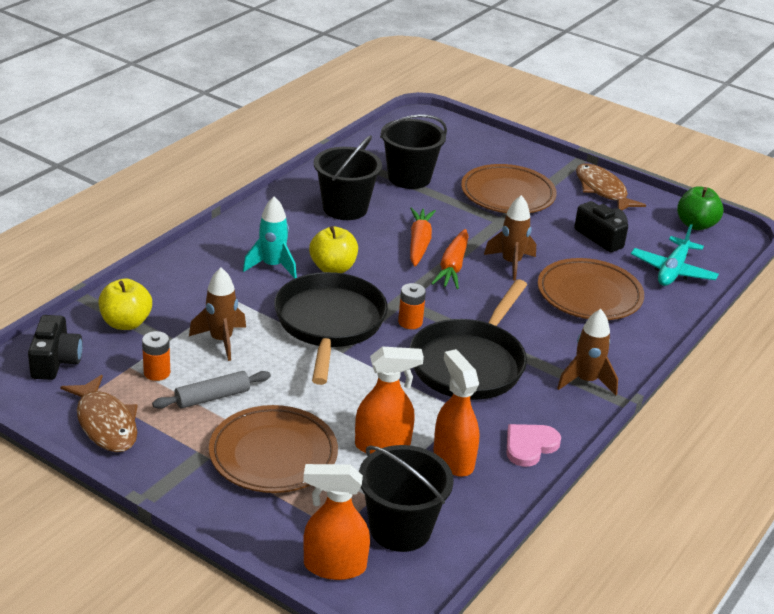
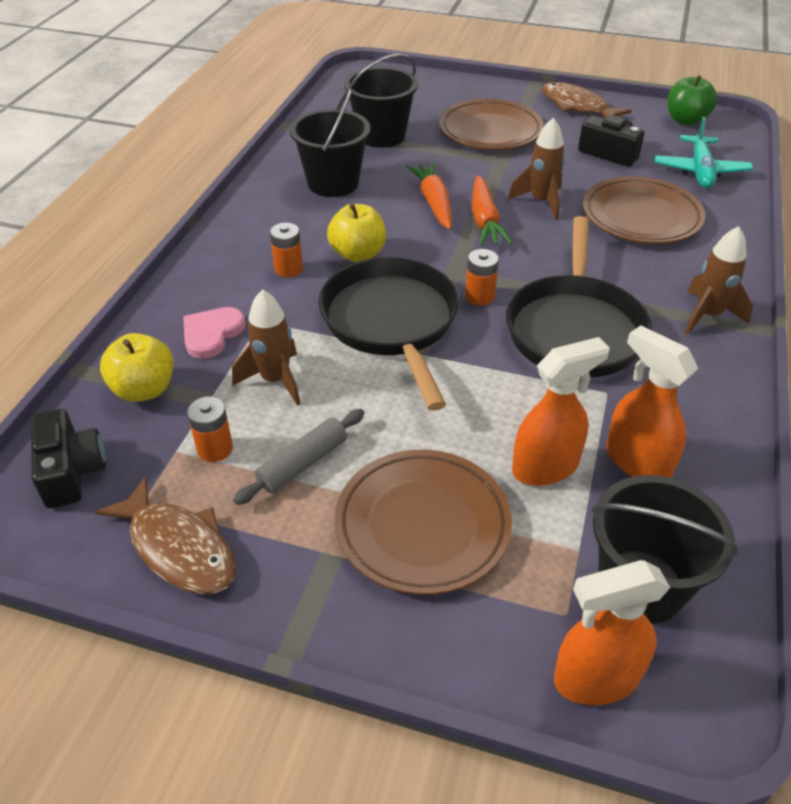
camera: 15 degrees left, 10 degrees up
turquoise rocket [243,196,297,279] -> orange battery [270,223,303,277]
pink heart [506,424,561,467] -> pink heart moved to [183,307,245,359]

